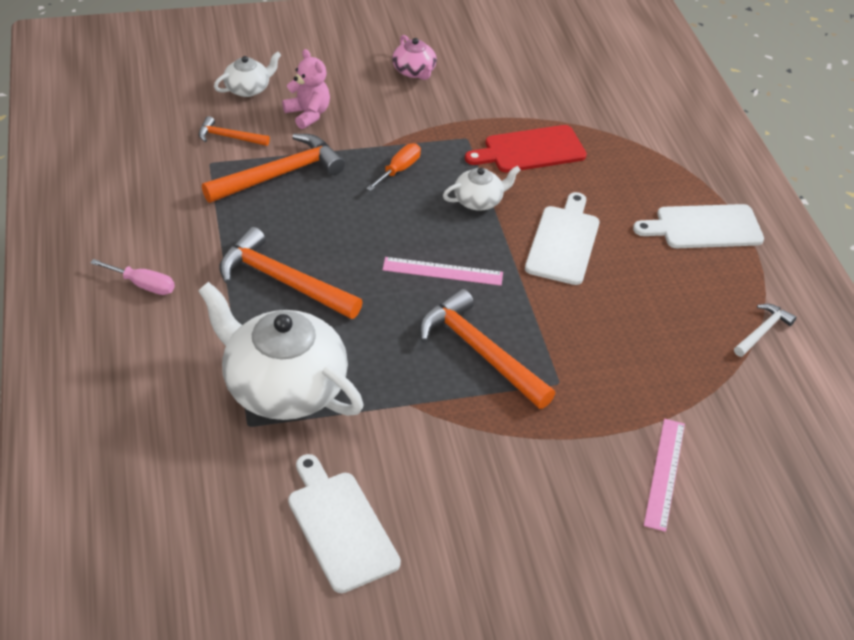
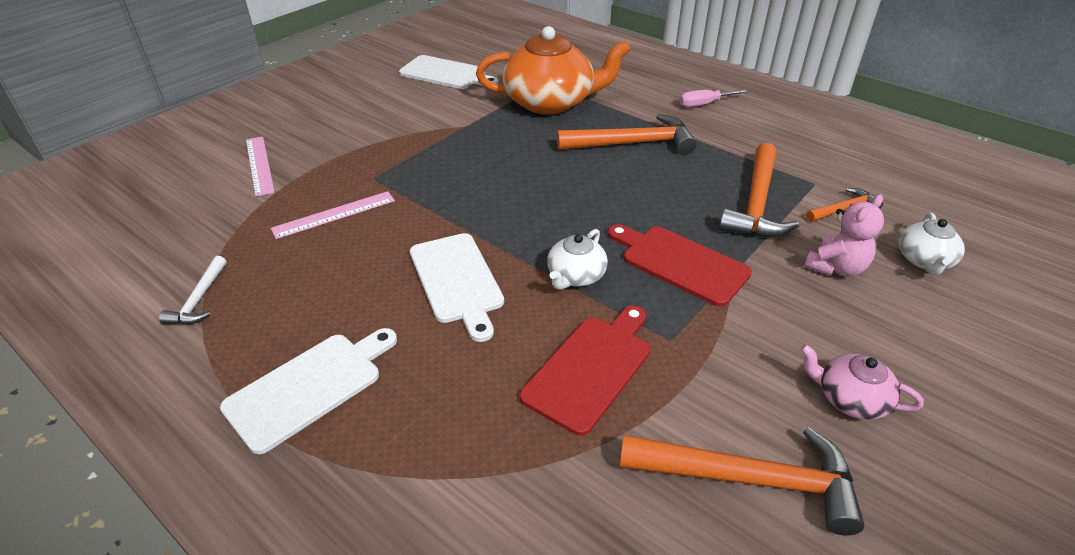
camera: 145 degrees right, 5 degrees down
white teapot [198,282,363,420] -> orange teapot [476,26,631,115]
pink teddy bear [282,49,330,129] -> pink teddy bear turned 60 degrees counterclockwise [804,194,884,277]
orange screwdriver [366,143,421,191] -> red cutting board [608,224,752,307]
pink ruler [382,257,503,286] -> pink ruler moved to [271,191,395,239]
orange hammer [419,289,555,409] -> orange hammer moved to [619,427,865,536]

